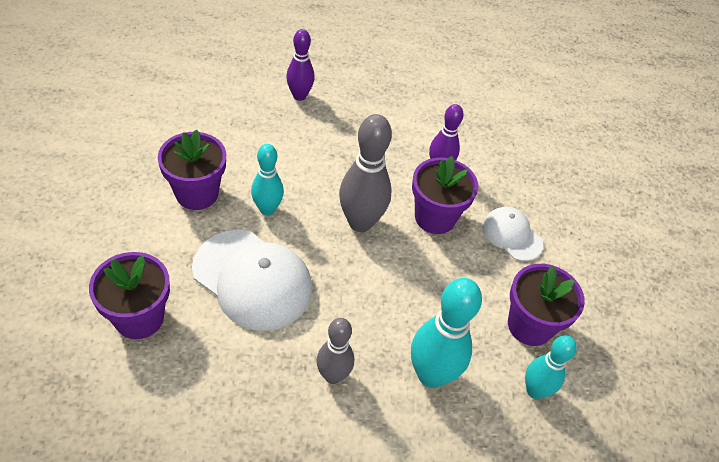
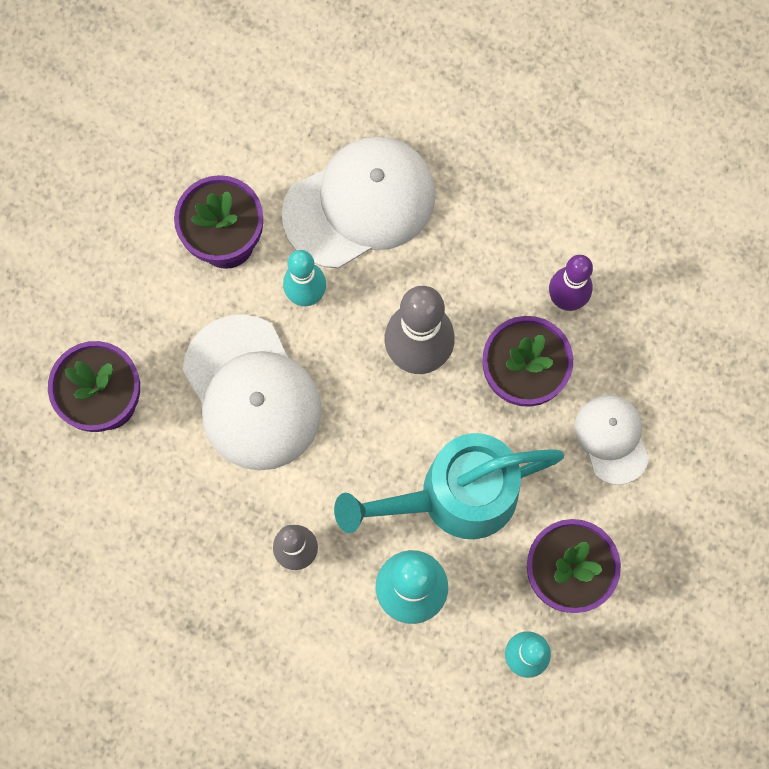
camera: 30 degrees right, 25 degrees up
purple bowling pin [286,29,315,101] -> none
none -> white cap [282,136,436,269]
none -> turquoise watering can [334,433,564,539]

